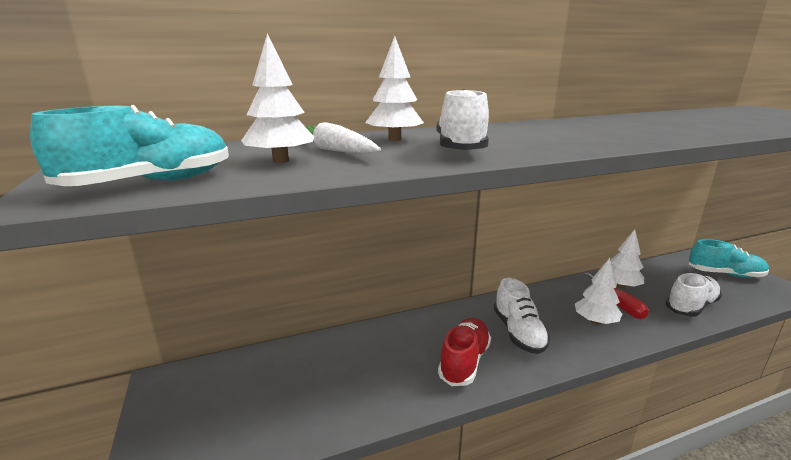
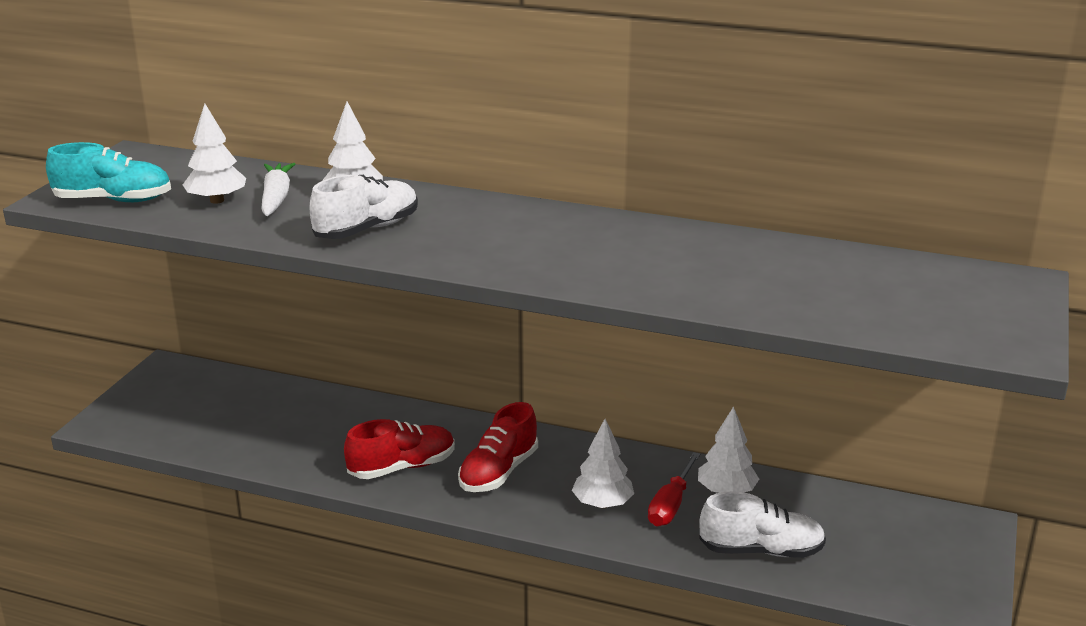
camera: 40 degrees right, 5 degrees up
white shoe [494,278,550,354] -> red shoe [458,402,538,492]
turquoise shoe [688,239,769,278] -> none

